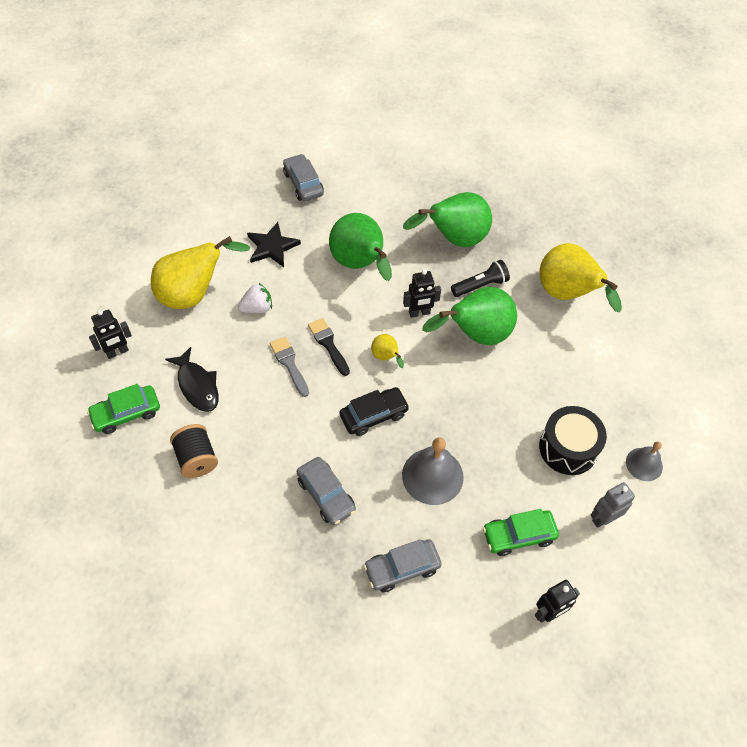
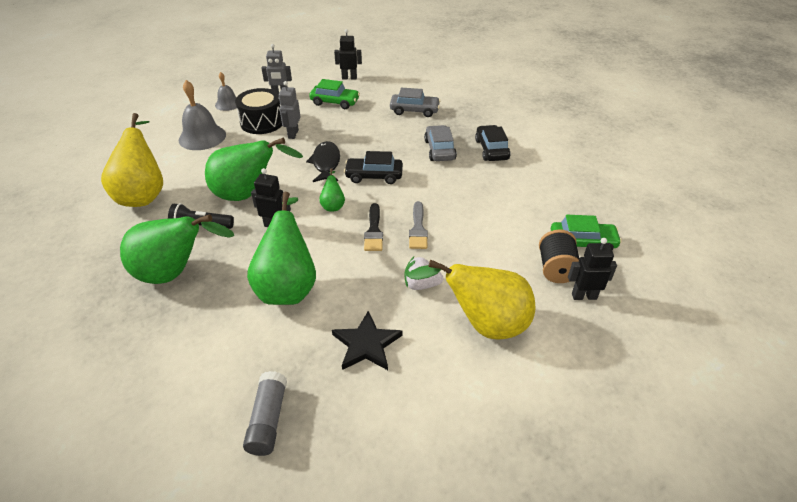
camera: 150 degrees left, 15 degrees down
black fish [165,347,219,412] -> black fish moved to [306,141,340,182]
black spool [170,424,218,478] -> black spool moved to [539,229,579,283]
grey car [283,154,324,201] -> grey glue stick [243,371,287,456]
yellow pear [371,334,404,368] -> green pear [319,168,345,212]
grey bell [402,437,464,505] -> grey bell moved to [179,80,226,150]
none -> grey robot [279,81,301,139]
none -> black car [475,125,511,161]

